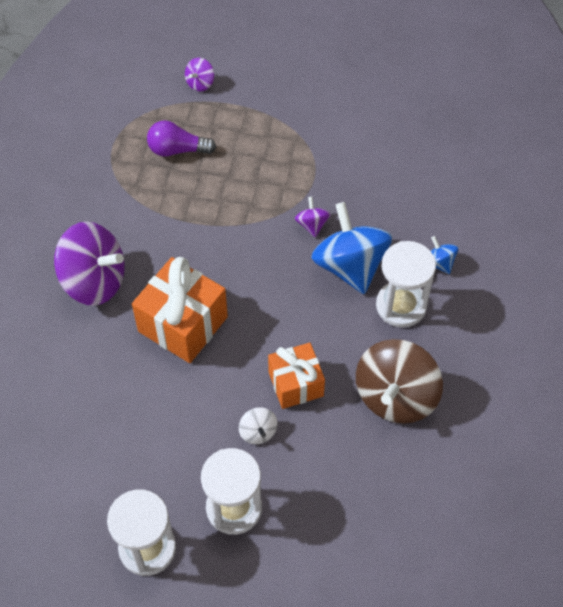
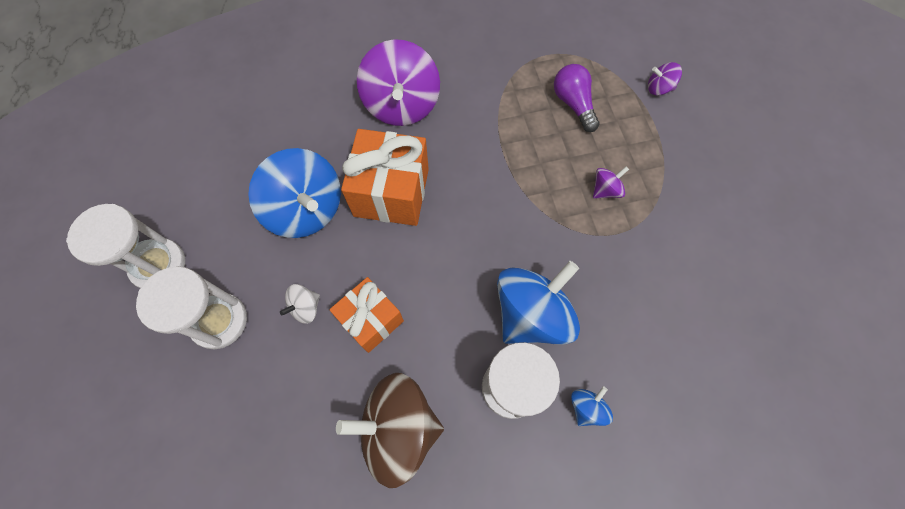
camera: 65 degrees right, 10 degrees up
purple spinning top [295,197,331,237] -> purple spinning top moved to [593,166,629,199]
none -> blue spinning top [248,148,341,238]

